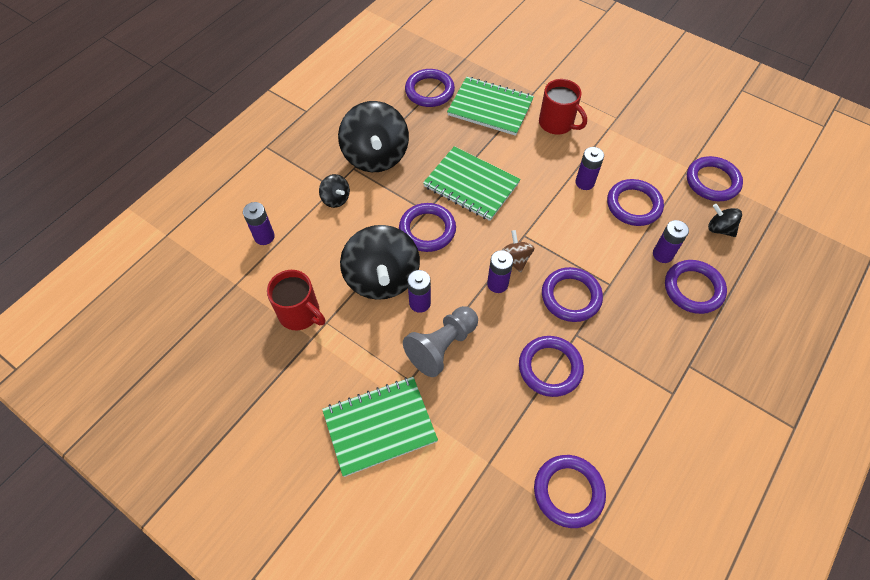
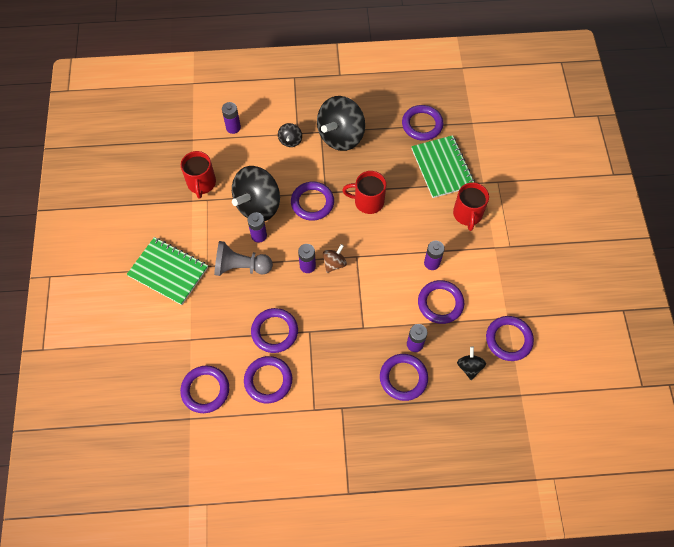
camera: 50 degrees right, 5 degrees up
green notebook [423,146,521,221] -> red mug [342,171,386,214]
purple ring [542,267,603,322] -> purple ring moved to [244,356,292,403]

